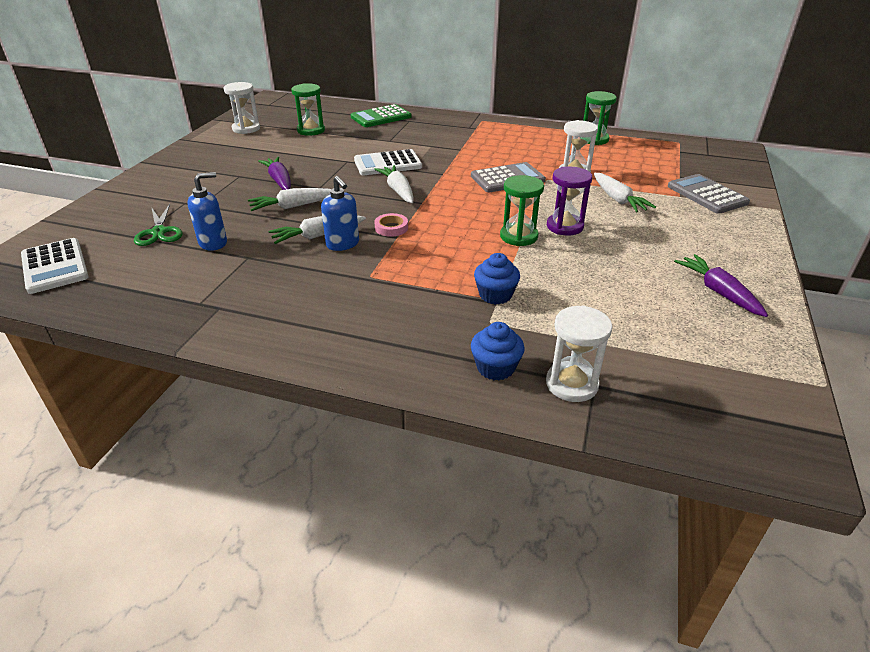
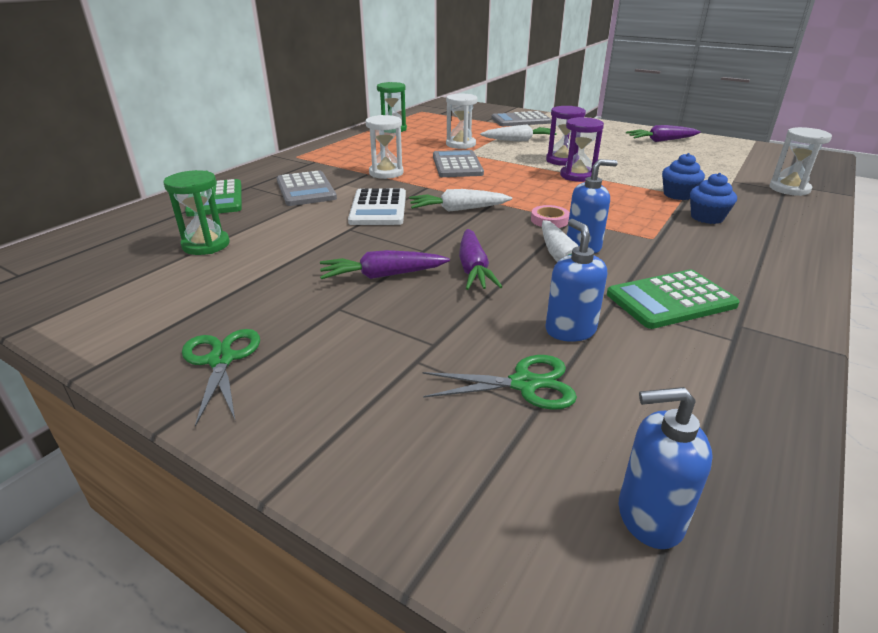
camera: 75 degrees left, 5 degrees down
white calculator [21,238,89,294] -> blue soap dispenser [619,387,713,549]
white hourglass [224,82,260,134] -> white hourglass moved to [366,115,404,179]
white carrot [248,188,331,211] -> purple carrot [459,229,502,290]
blue cupcake [471,322,525,381] -> blue cupcake moved to [690,173,737,224]
green hourglass [500,175,544,246] -> purple hourglass [560,117,604,182]
none -> green scissors [182,329,260,427]
none -> grey calculator [277,171,337,206]
none -> green calculator [607,270,740,329]

